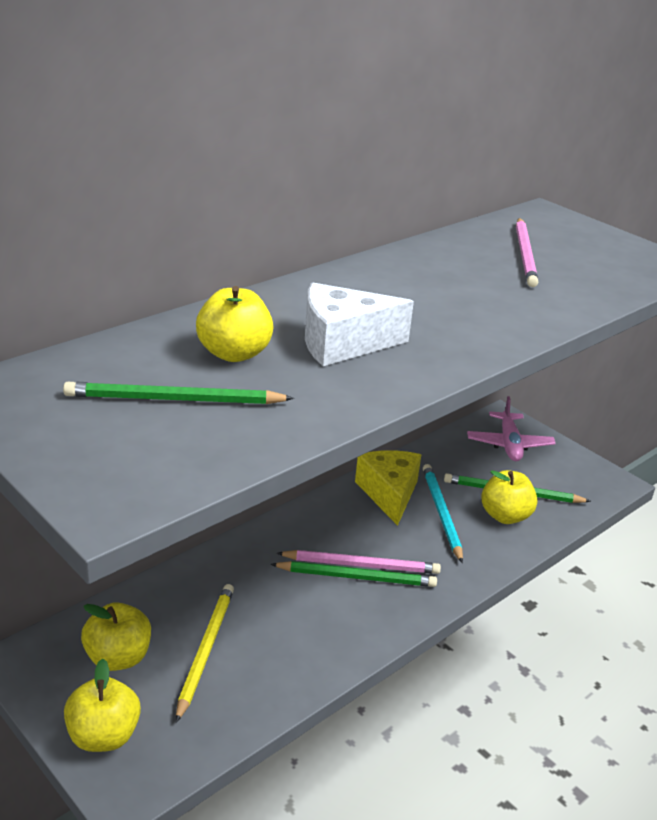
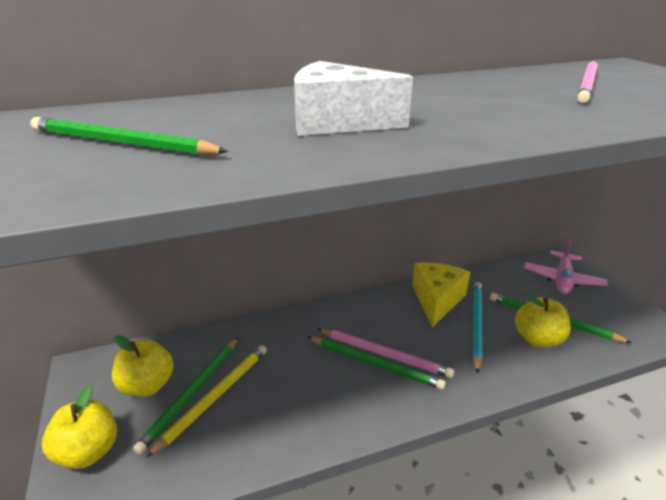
camera: 25 degrees right, 0 degrees up
yellow apple [196,286,273,362] -> none
none -> green pencil [133,337,239,455]

